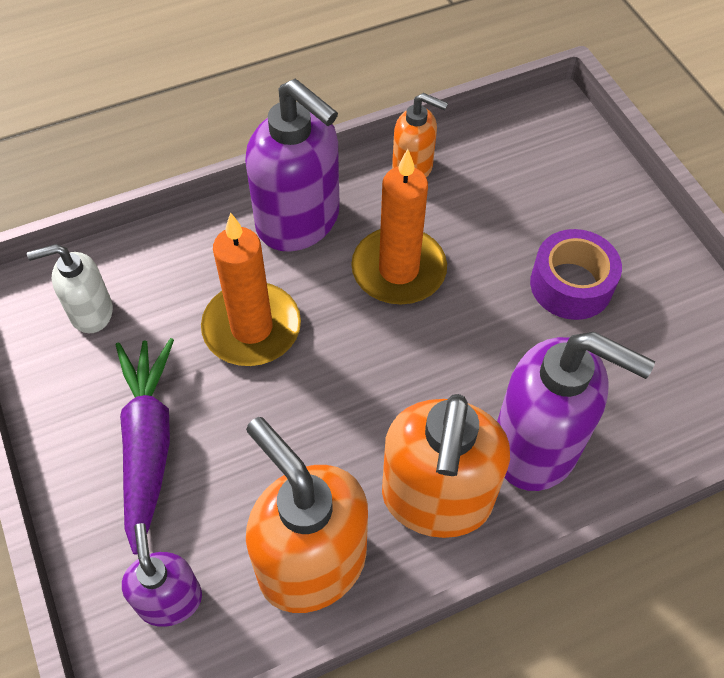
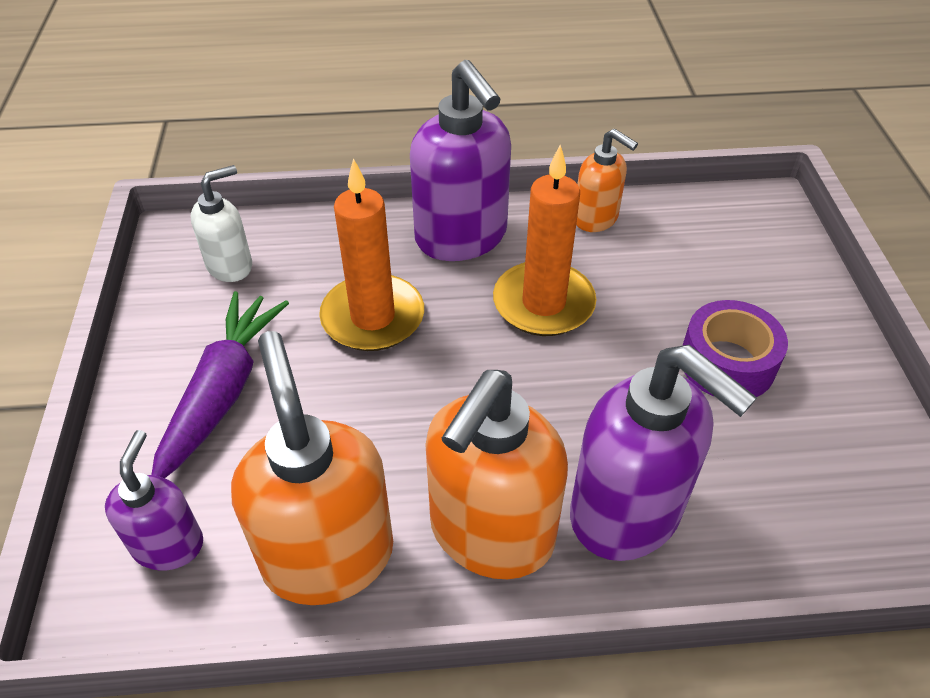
camera: 20 degrees right, 10 degrees down
white soap dispenser [27,244,113,333] -> white soap dispenser turned 135 degrees clockwise [191,165,252,282]

